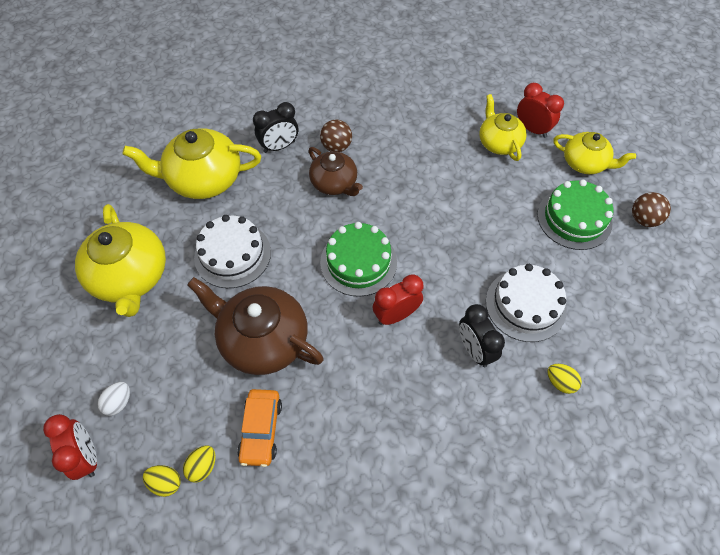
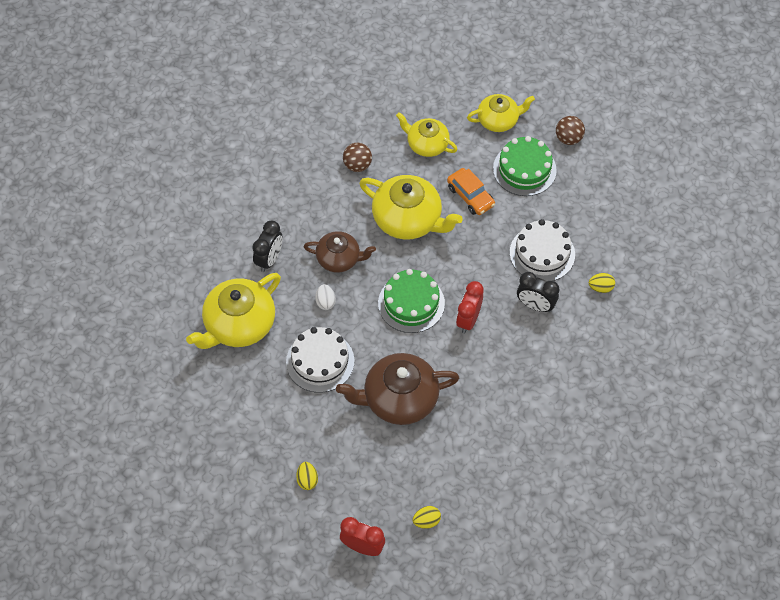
camera: 40 degrees left, 0 degrees up
yellow teapot [75,204,166,317] -> yellow teapot moved to [359,175,463,240]
white egg [97,382,130,416] -> white egg moved to [315,284,336,310]
yellow egg [183,446,216,483] -> yellow egg moved to [296,462,318,490]
orange car [237,389,282,467] -> orange car moved to [447,168,495,215]
brown ball [320,120,352,152] -> brown ball moved to [343,143,372,172]
red clock [517,83,564,138] -> none

